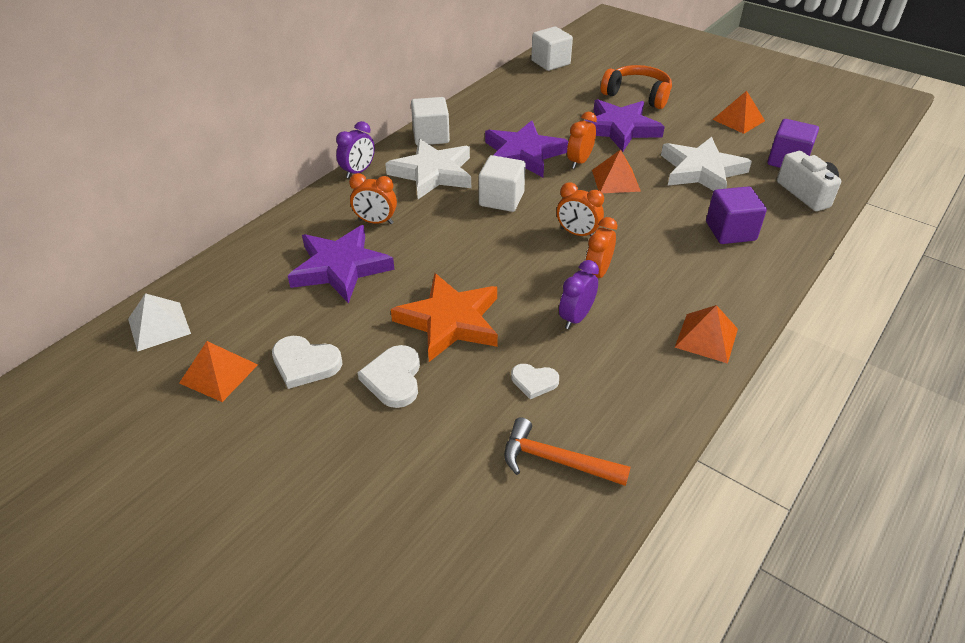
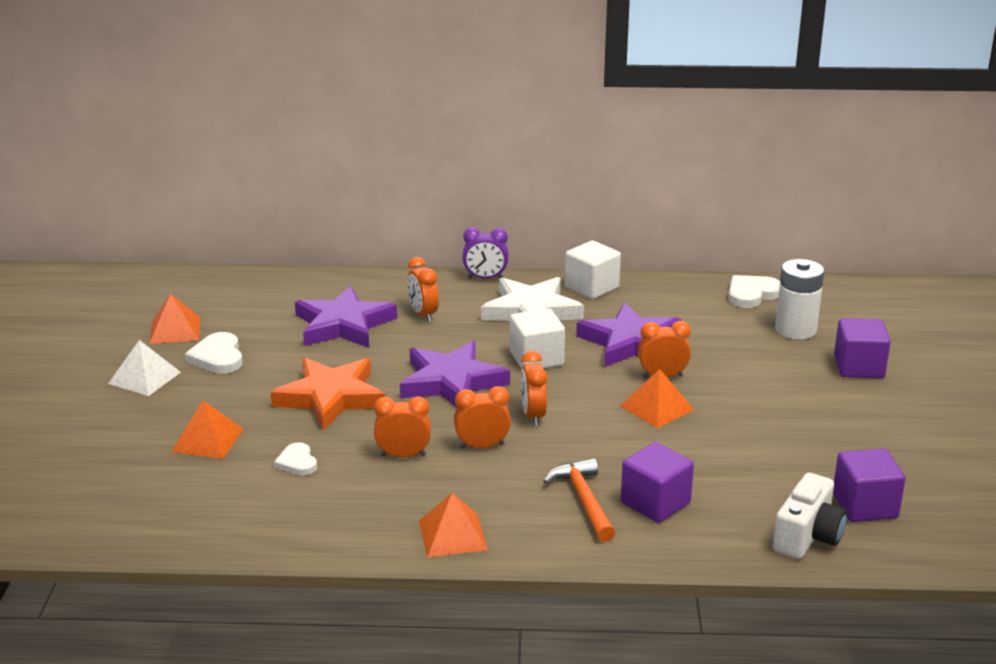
camera: 55 degrees right, 15 degrees down
white pyramid [128,293,191,352] -> white pyramid moved to [108,340,181,396]
white heart [357,345,420,408] -> white heart moved to [728,275,780,308]
orange hammer [504,417,631,486] -> orange hammer moved to [543,458,615,542]
white cube [531,27,573,71] -> none
purple clock [559,260,599,329] -> orange clock [374,396,431,457]
purple star [585,99,665,152] -> purple star moved to [400,341,510,407]
orange headphones [601,65,672,109] -> purple cube [834,318,891,378]
white star [661,137,752,191] -> none
orange pyramid [712,91,765,134] -> orange pyramid moved to [171,401,243,459]
none -> white battery [775,259,824,340]

